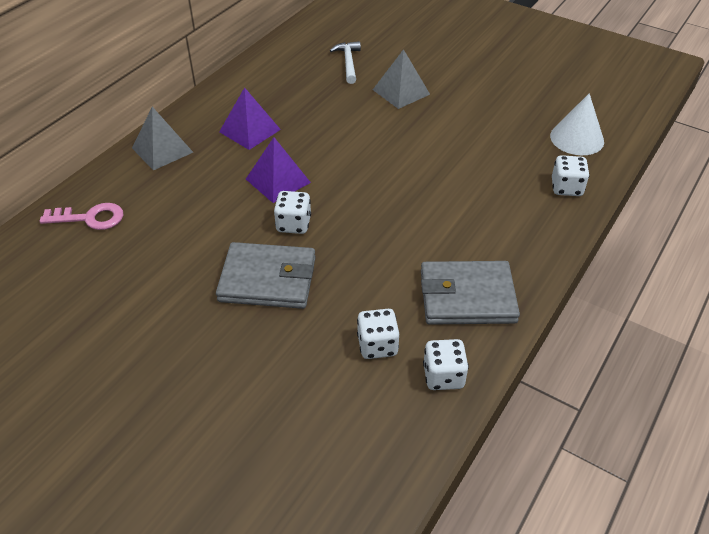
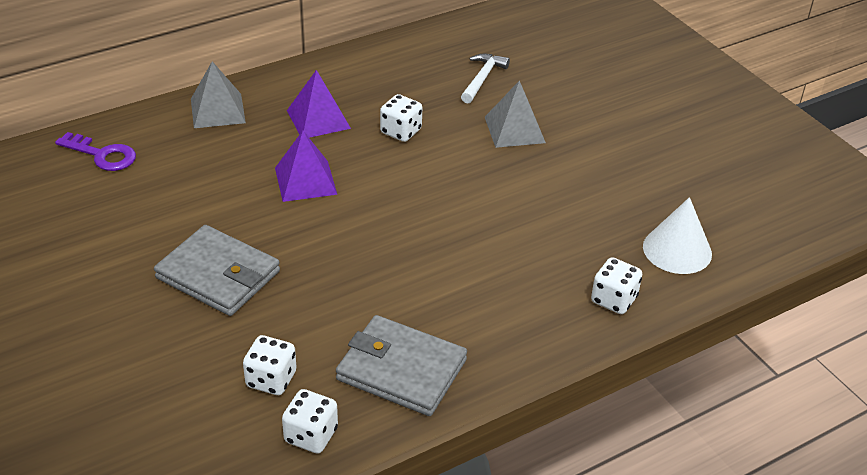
camera: 25 degrees right, 5 degrees down
pink key [40,203,123,230] -> purple key [55,132,136,171]
white dice [274,191,311,234] -> white dice moved to [380,94,422,142]

